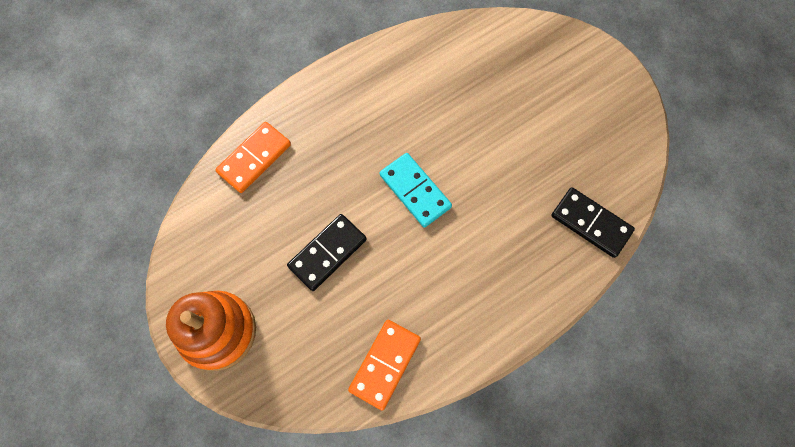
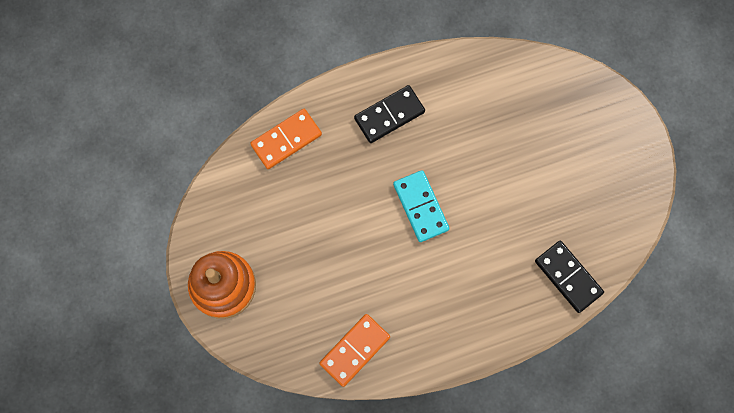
camera: 15 degrees right, 5 degrees up
black domino [287,214,367,291] -> black domino moved to [354,85,425,143]

